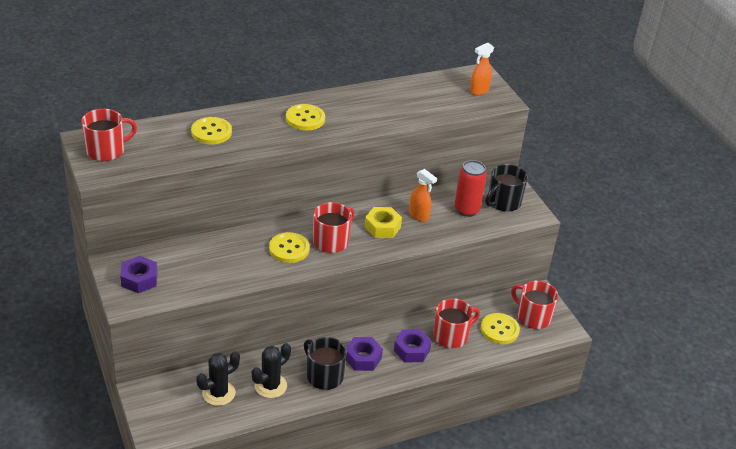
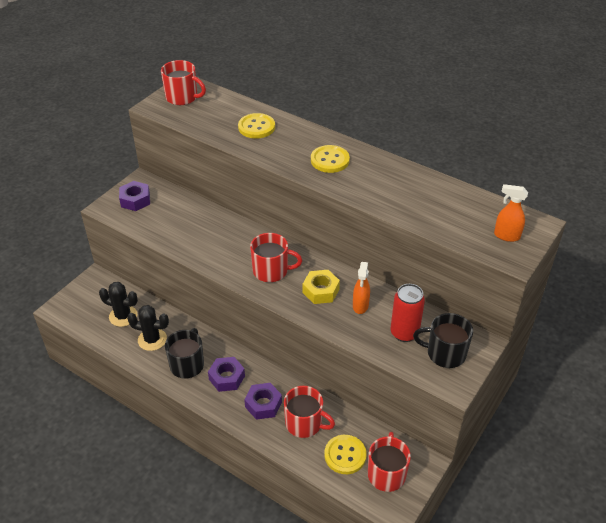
camera: 60 degrees right, 5 degrees up
yellow button [269,232,310,263] -> none

